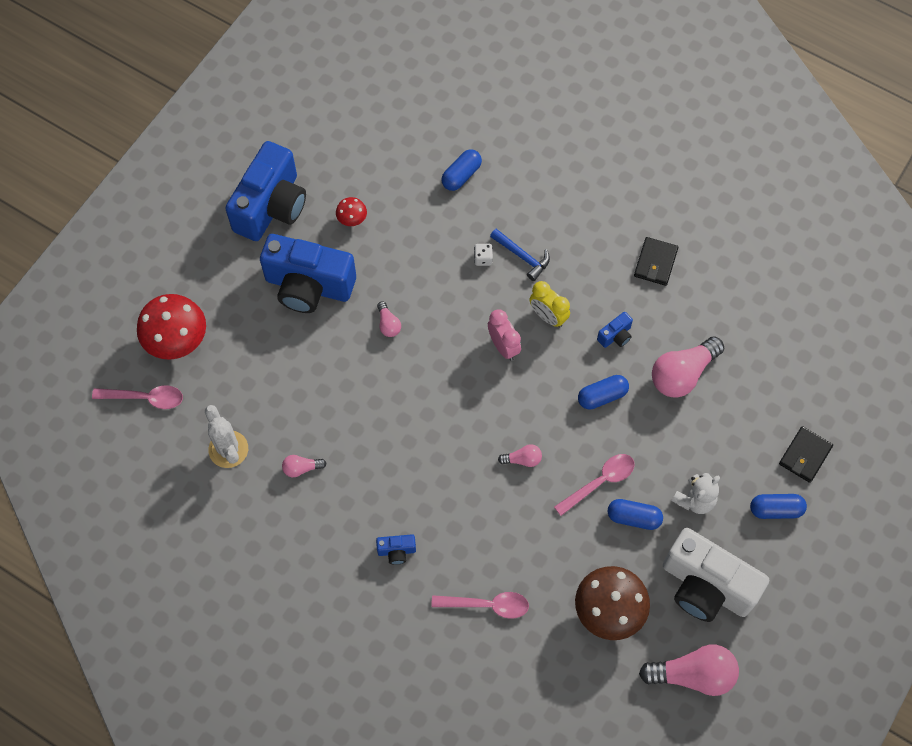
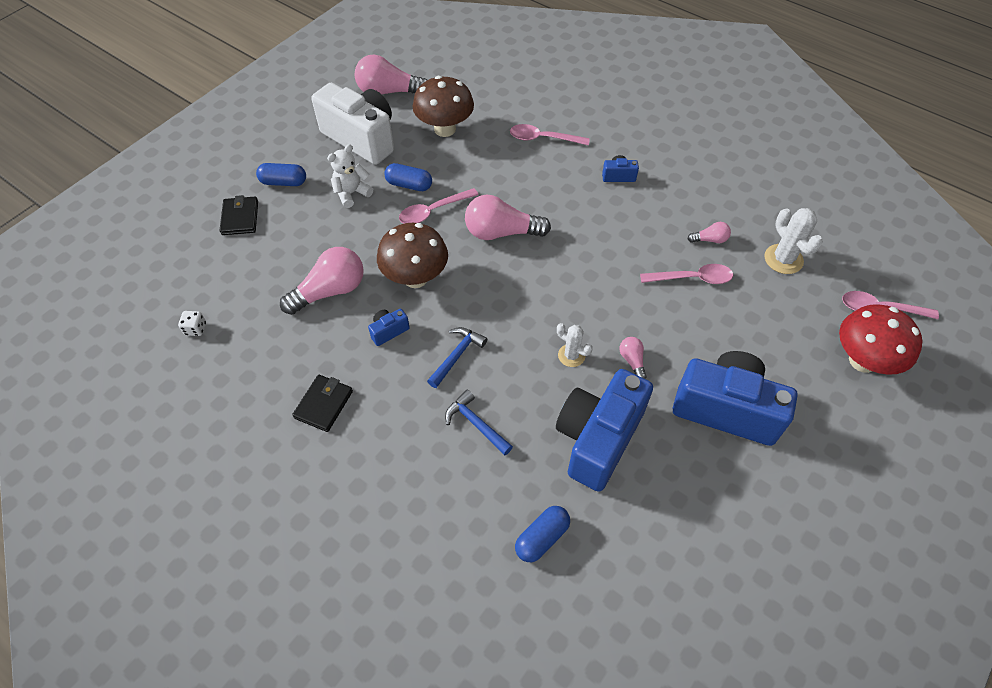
camera: 175 degrees left, 10 degrees down
blue camera [225,141,306,241] -> blue camera moved to [556,369,653,492]
red mushroom [336,197,367,226] -> none
white dice [474,244,493,266] -> white dice moved to [178,311,206,336]
pink clock [488,309,521,361] -> none
pink light bulb [498,444,542,467] -> pink light bulb [465,195,551,240], size x2.07
yellow clock [530,281,570,327] -> blue hammer [427,327,487,388]
blue capsule [578,375,629,410] -> brown mushroom [377,223,448,288]
black wallet [779,426,833,483] -> black wallet turned 45 degrees counterclockwise [220,195,258,235]
none -> white cactus [557,323,593,367]
none -> pink spoon [640,264,733,284]

